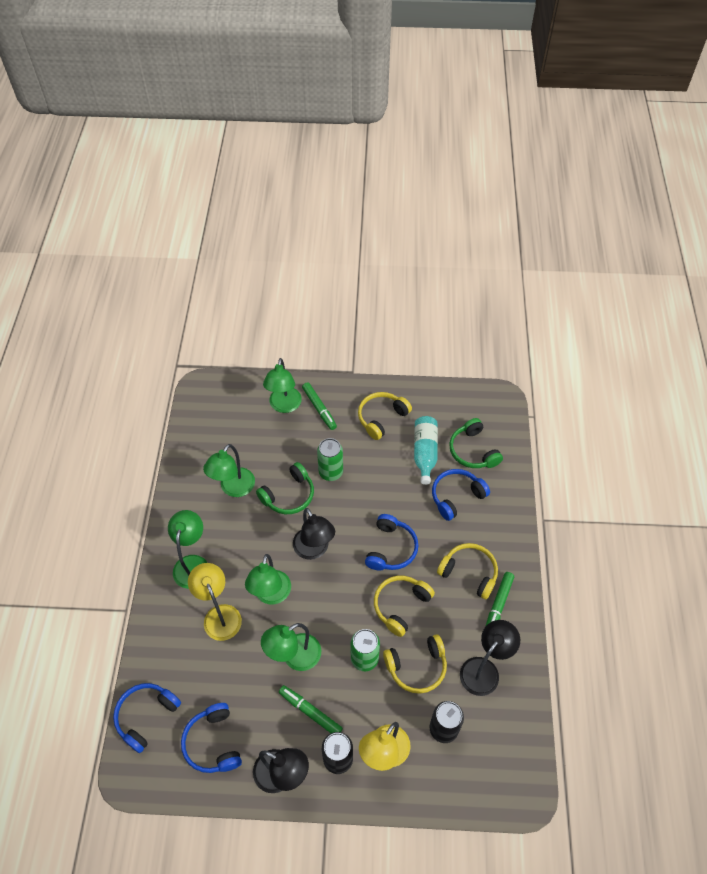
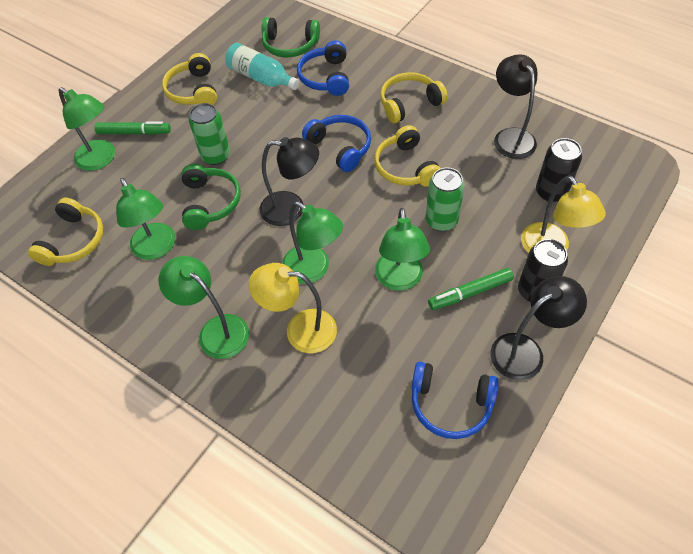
camera: 55 degrees left, 0 degrees up
blue headphones [113,683,181,753] -> none
yellow headphones [383,634,447,694] -> yellow headphones moved to [28,198,103,266]
green marker [485,572,514,627] -> none

